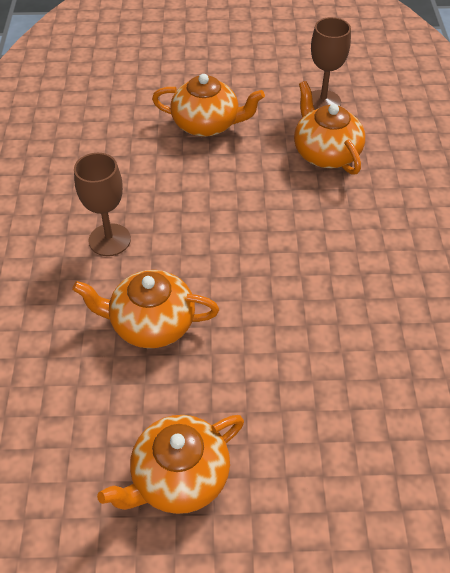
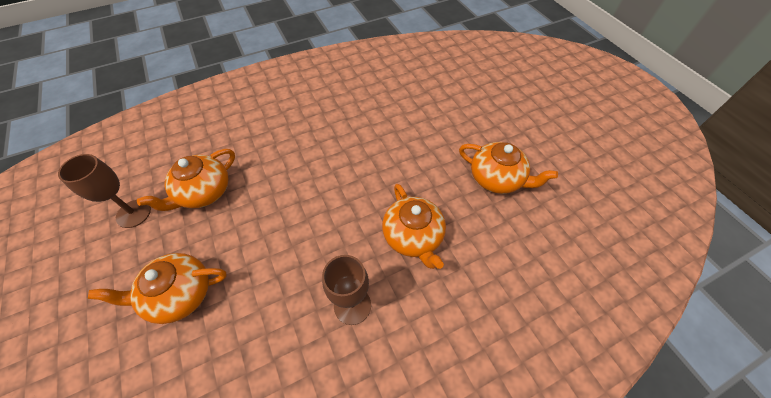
camera: 115 degrees left, 5 degrees up
orange teapot [152,74,265,137] -> orange teapot turned 90 degrees counterclockwise [88,253,227,324]

